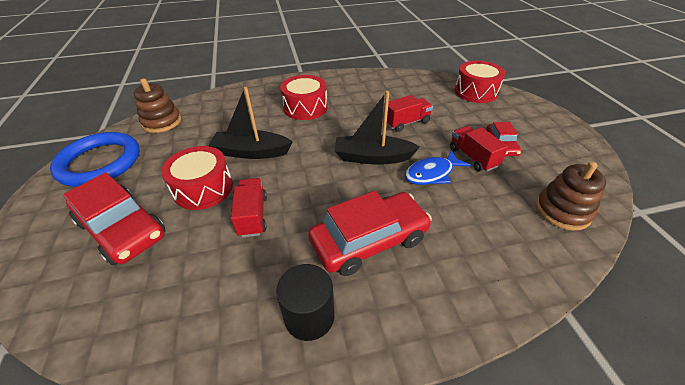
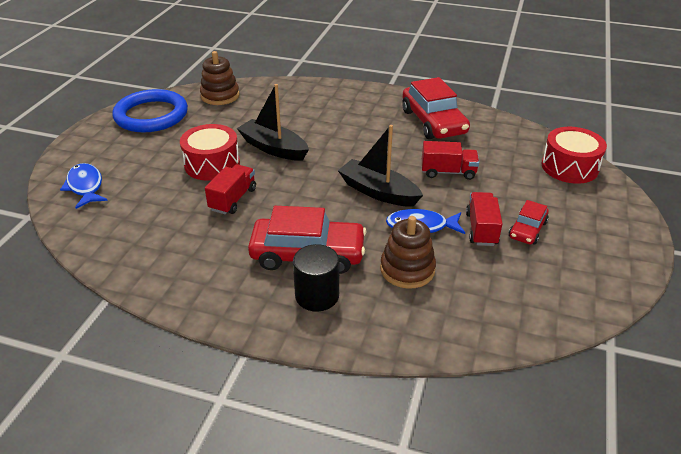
camera: 30 degrees right, 5 degrees down
red car [63,172,165,265] -> red car moved to [402,77,470,139]
black cylinder [276,264,335,341] -> black cylinder moved to [293,244,339,312]
red drum [280,75,328,120] -> none
brown stacking toy [536,162,606,231] -> brown stacking toy moved to [380,216,436,289]
none -> blue fish [60,163,108,209]

